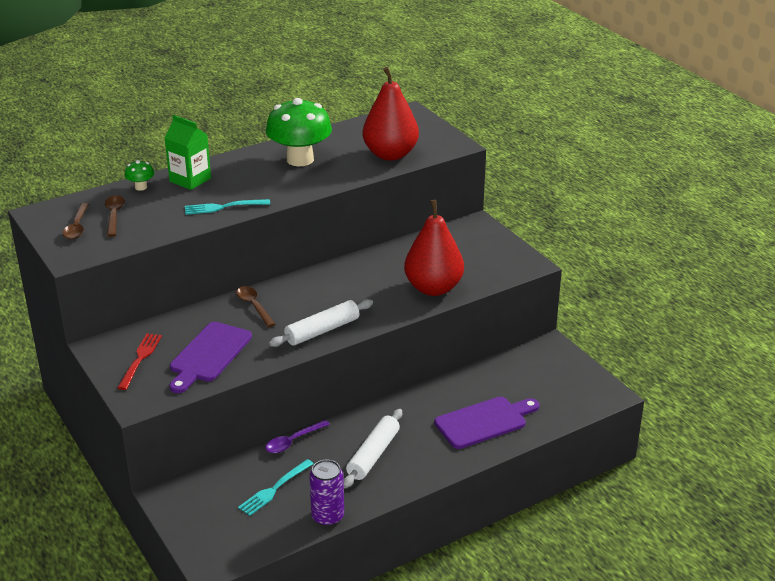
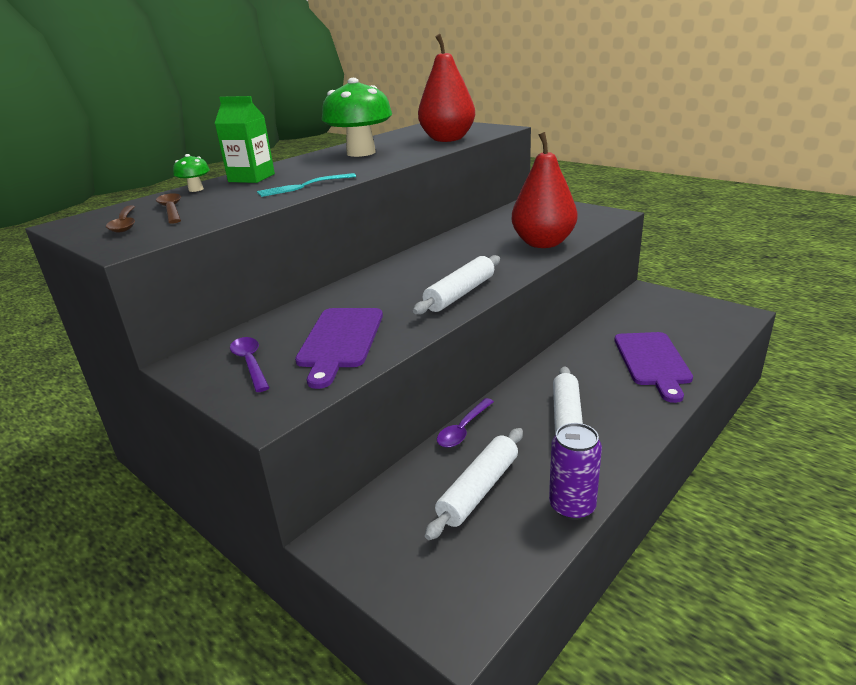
camera: 15 degrees left, 5 degrees down
red fork [118,333,162,390] -> purple spoon [230,337,270,392]
brown spoon [236,286,275,327] -> none
turquoise fork [238,459,313,516] -> white rolling pin [425,428,523,540]
purple cutting board [434,397,539,449] -> purple cutting board turned 135 degrees clockwise [615,332,693,403]

